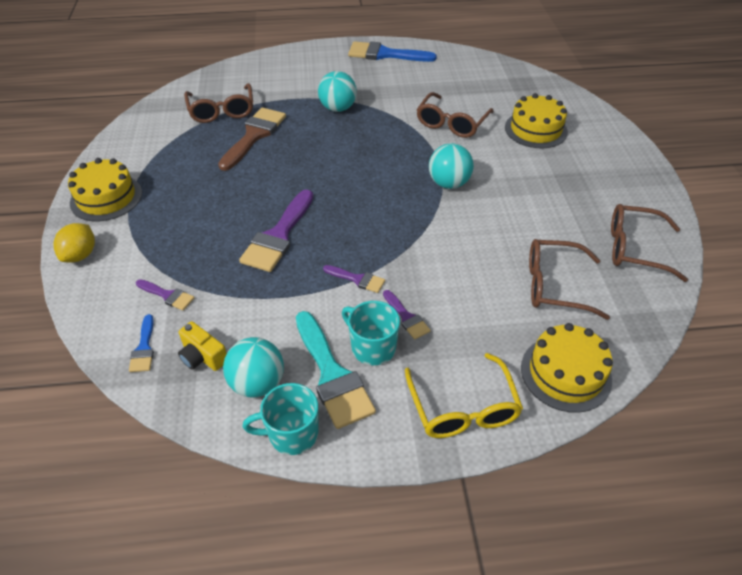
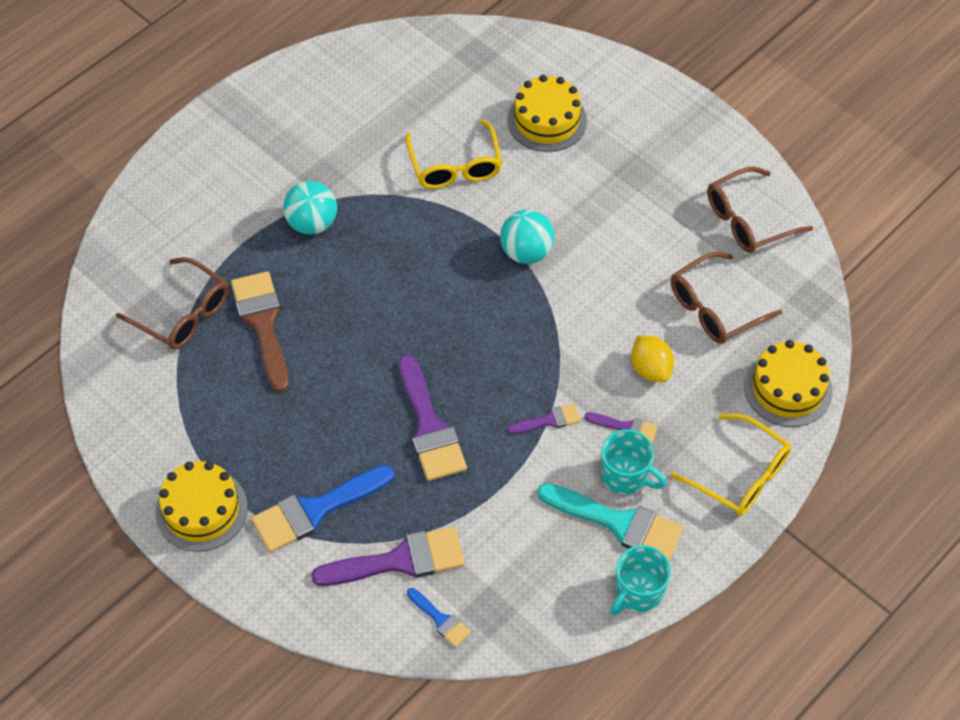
camera: 40 degrees left, 10 degrees up
yellow lemon [53,223,95,263] -> yellow lemon moved to [631,335,674,382]
purple brush [136,279,194,311] -> purple brush [311,527,465,586], size x1.98
yellow camera [178,321,227,371] -> none
turquoise ball [223,337,284,398] -> none
turquoise mug [342,301,400,365] -> turquoise mug turned 150 degrees counterclockwise [601,429,666,494]
blue brush [348,41,437,62] -> blue brush moved to [251,465,394,553]
brown glasses [416,92,494,138] -> yellow glasses [405,120,502,189]

